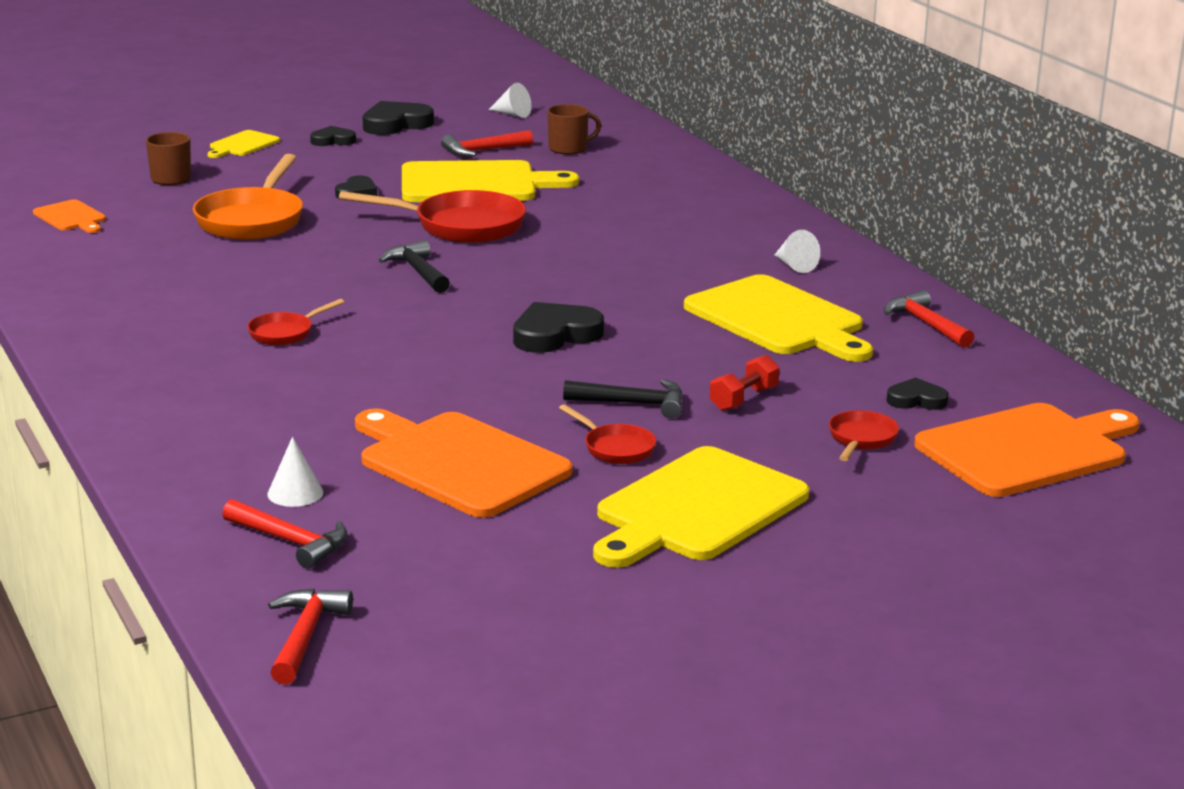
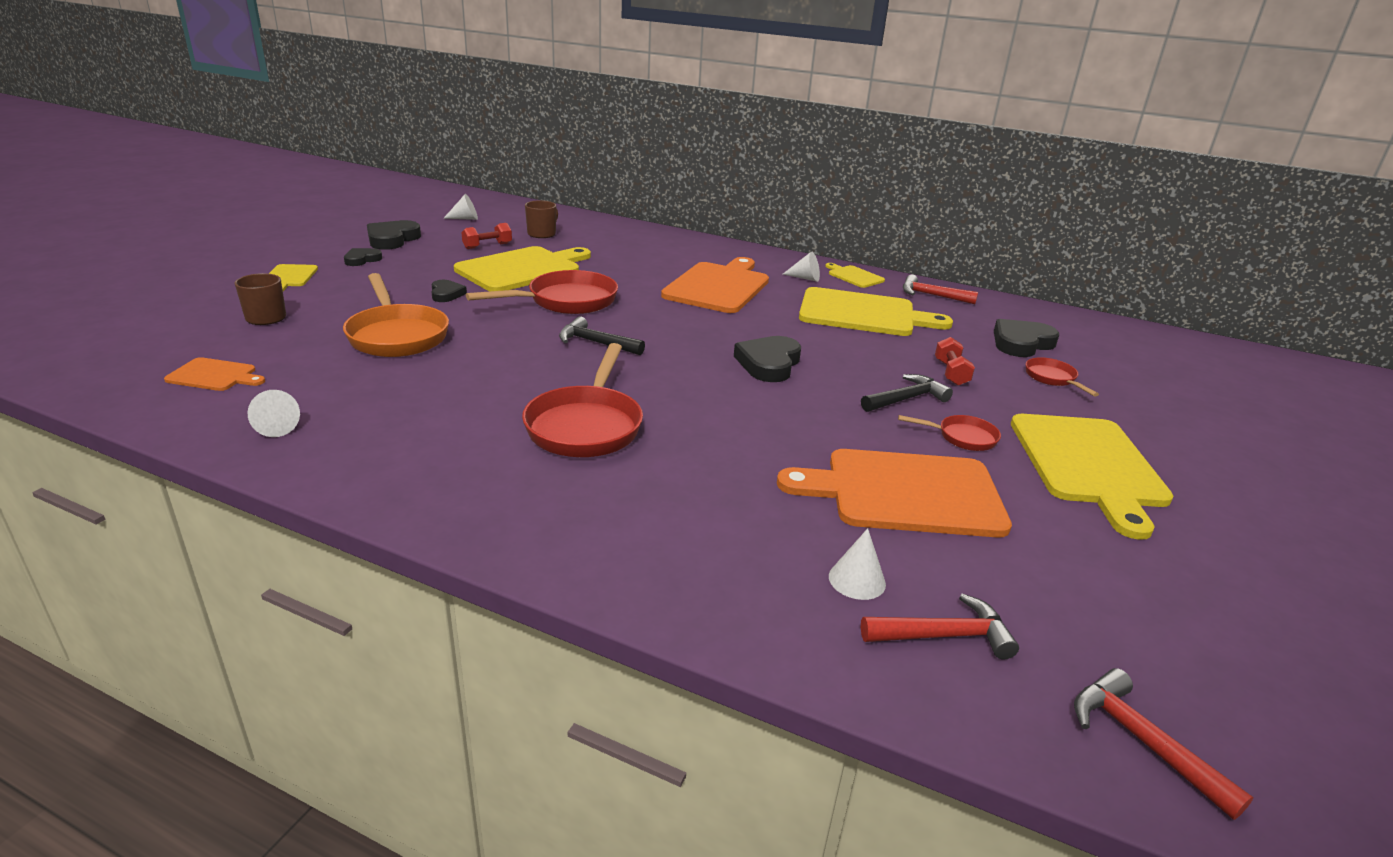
camera: 40 degrees left, 5 degrees up
red pan [247,299,344,345] -> red pan [522,343,643,457], size x1.95
red hammer [441,130,533,157] -> red dumbbell [461,223,512,249]
black heart [886,377,949,410] -> black heart [994,319,1059,357], size x1.70
orange cutting board [914,403,1140,497] -> orange cutting board moved to [661,257,769,313]
none -> white cone [247,390,300,437]
none -> yellow cutting board [825,263,885,288]

